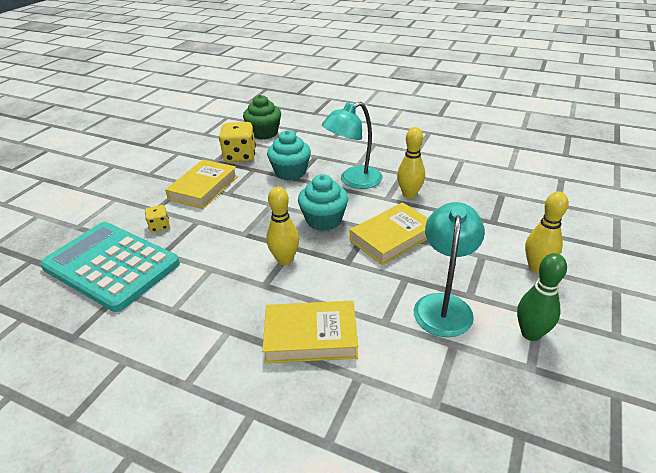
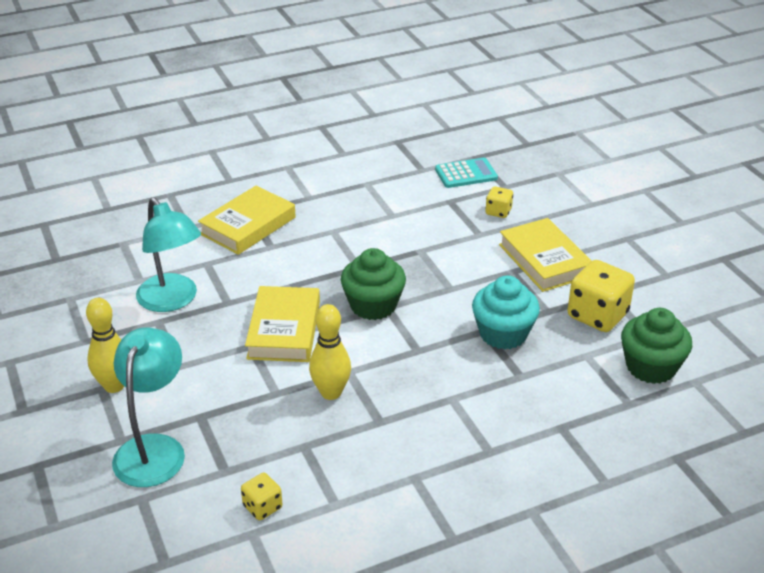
camera: 130 degrees right, 0 degrees up
turquoise calculator [40,222,180,312] -> turquoise calculator [435,158,498,188], size x0.46
yellow bowling pin [266,187,299,265] -> none
turquoise cupcake [298,174,348,231] -> green cupcake [341,248,406,320]
turquoise lamp [322,102,382,189] -> turquoise lamp moved to [112,327,185,487]
green bowling pin [517,253,567,341] -> none
none -> yellow dice [241,473,282,520]

